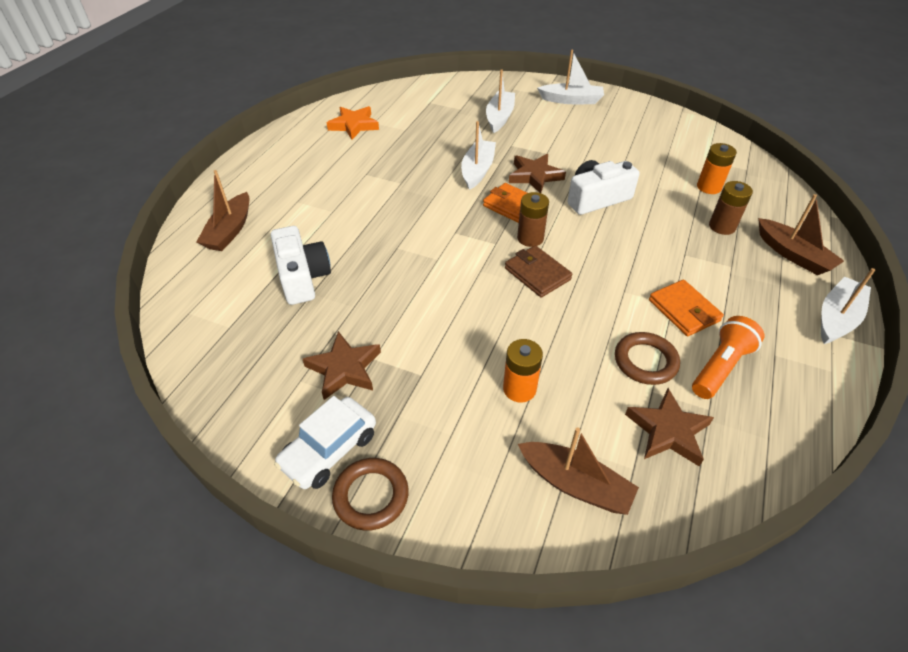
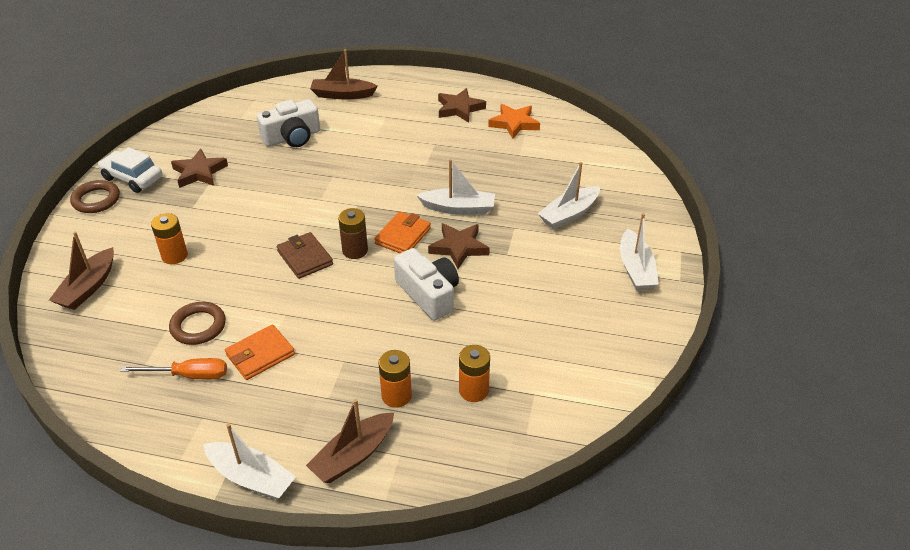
camera: 80 degrees right, 5 degrees down
white boat [486,70,515,133] -> white boat turned 135 degrees clockwise [537,162,600,229]
brown wallet [505,245,572,298] -> brown wallet turned 75 degrees counterclockwise [277,232,333,279]
brown star [625,388,714,466] -> brown star moved to [438,88,486,123]
orange flashlight [692,316,764,399] -> orange screwdriver [120,358,227,379]
brown battery [709,181,753,235] -> orange battery [379,350,412,408]

